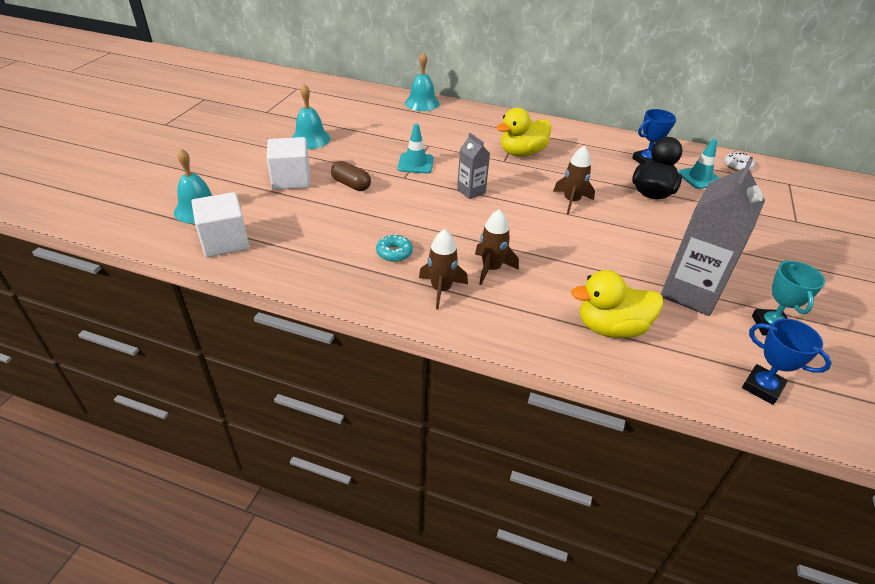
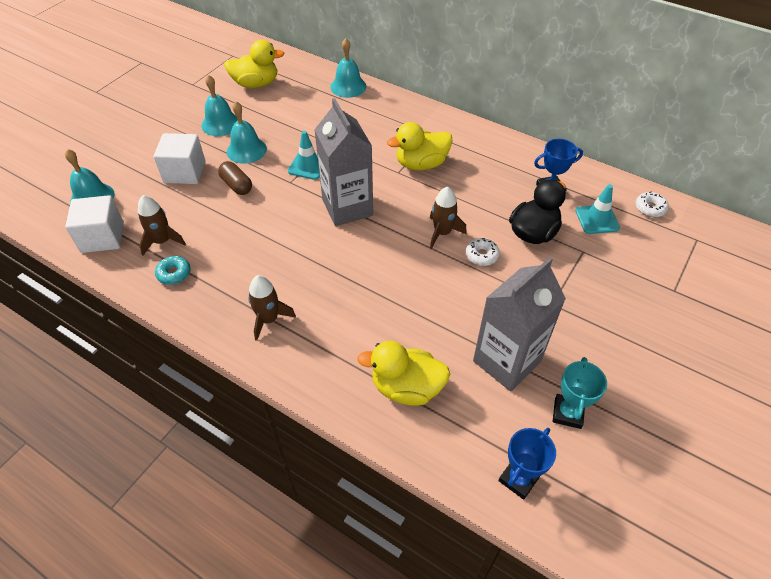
camera: 15 degrees right, 10 degrees up
turquoise donut [376,234,413,262] -> turquoise donut moved to [155,256,191,285]
grey carton [457,133,490,199] -> grey carton [315,98,373,226], size x1.95
brown rocket [475,209,519,285] -> brown rocket moved to [138,195,186,256]
blue trophy [742,319,832,405] -> blue trophy turned 75 degrees clockwise [498,428,556,500]
none -> yellow duck [224,40,285,88]
none -> turquoise bell [227,101,267,164]
none -> white donut [466,238,500,266]

